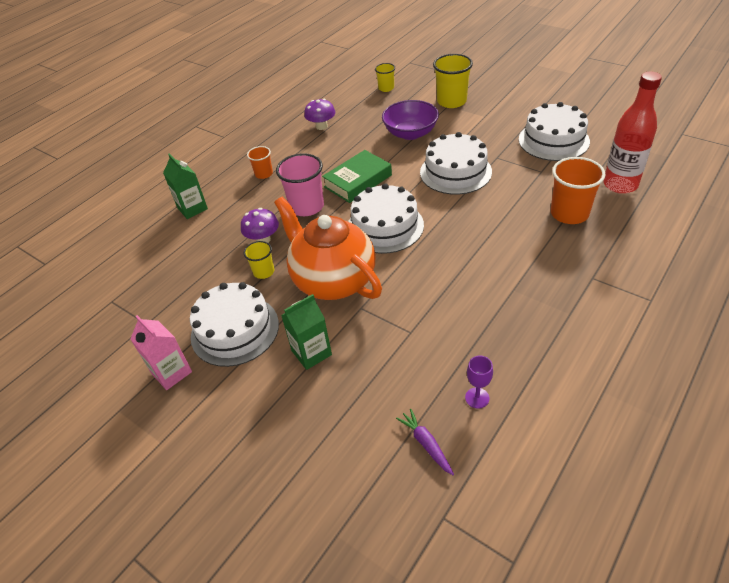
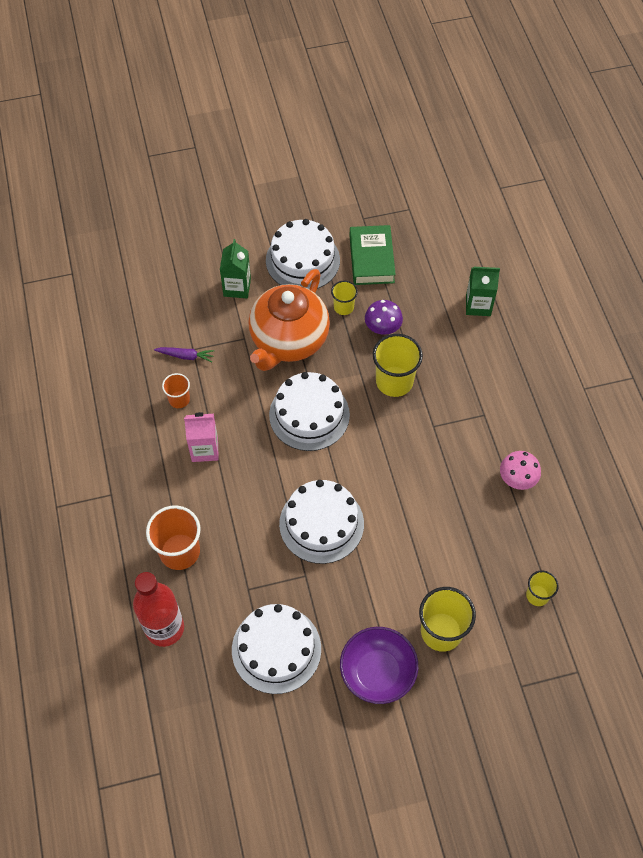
camera: 125 degrees right, 15 degrees up
pink carton [130,315,192,390] -> pink carton moved to [184,412,219,462]
orange cup [247,146,273,179] -> orange cup moved to [162,373,190,408]
orange teapot [274,197,382,300] -> orange teapot turned 120 degrees clockwise [248,269,330,371]
pink cup [276,153,324,216] -> yellow cup [373,334,423,397]
purple mushroom [304,99,335,130] -> pink mushroom [500,451,541,490]
green book [322,150,392,203] -> green book moved to [350,225,396,285]
purple bowl [382,100,439,140] -> purple bowl moved to [340,627,418,704]
purple carrot [396,409,454,475] -> purple carrot moved to [154,347,214,362]
purple goblet [465,356,493,409] -> none

